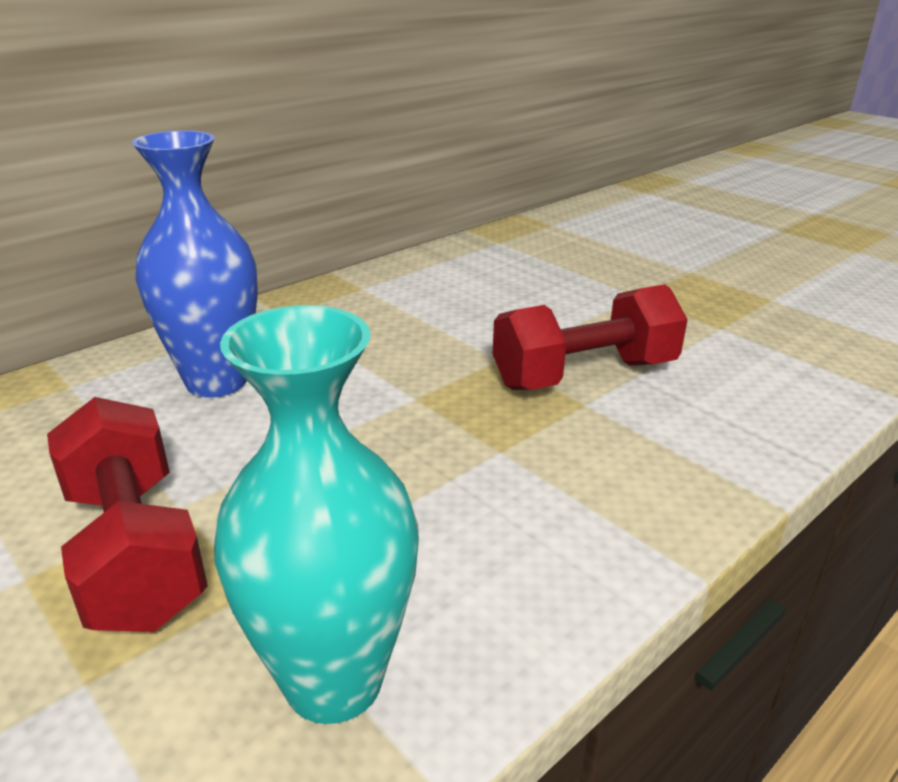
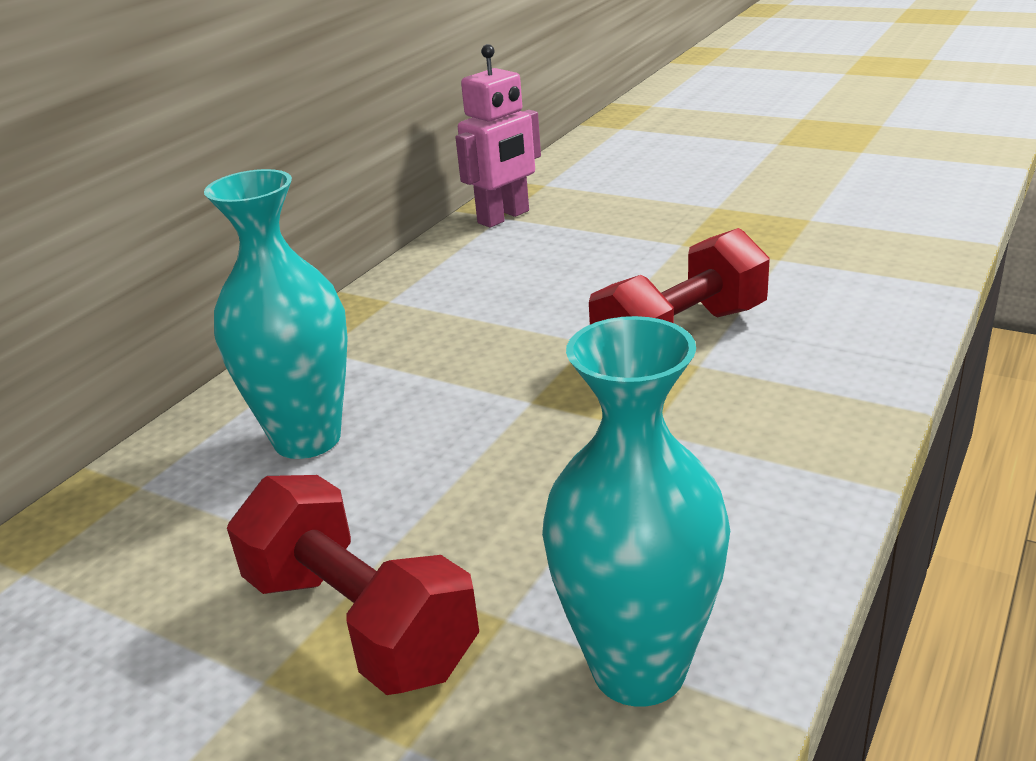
camera: 15 degrees left, 0 degrees up
blue vase [132,130,258,398] -> turquoise vase [204,169,348,459]
none -> pink robot [455,44,541,228]

